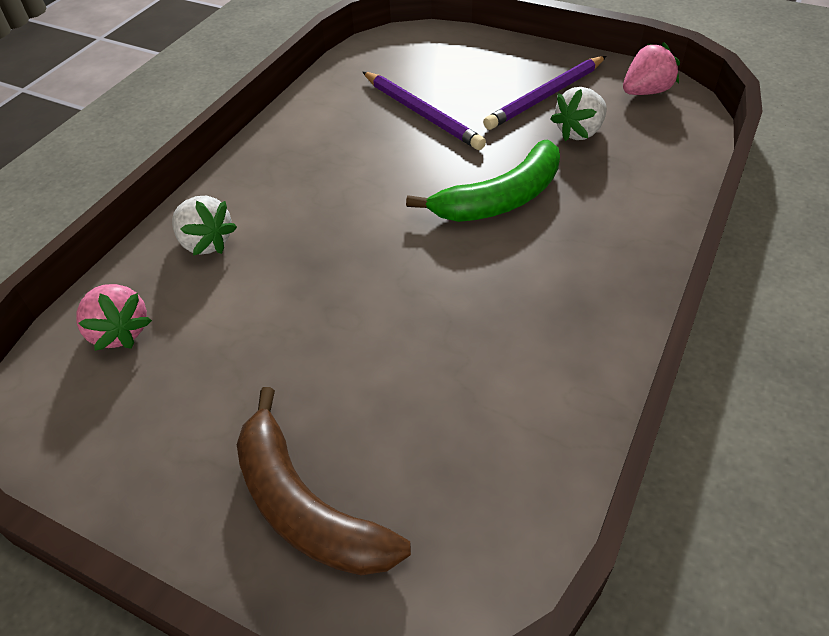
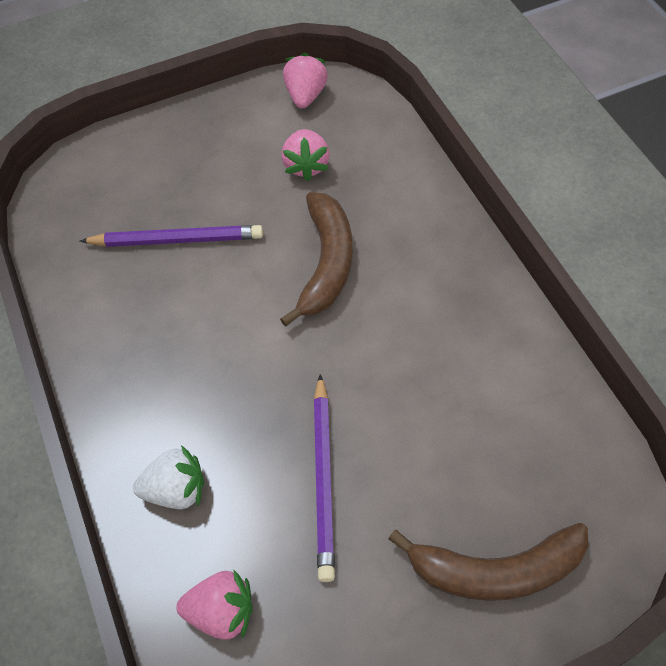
camera: 50 degrees left, 10 degrees up
green banana [406,139,560,222] -> brown banana [280,192,353,327]
purple pencil [483,56,606,130] -> purple pencil moved to [314,374,335,582]
white strawberry [551,87,607,141] -> pink strawberry [282,129,330,181]

